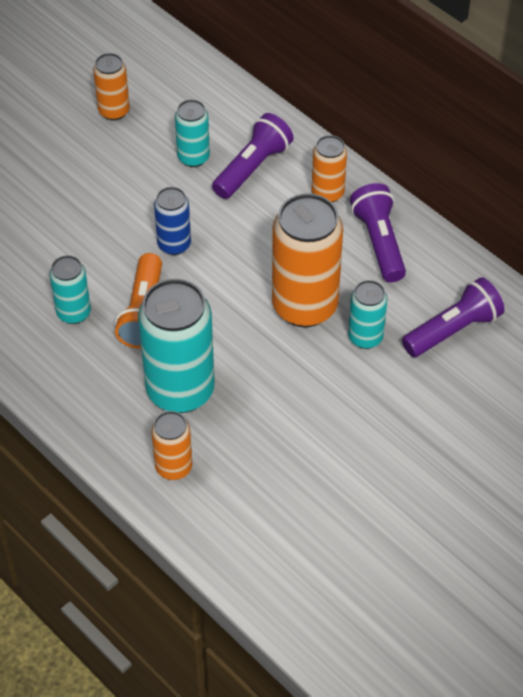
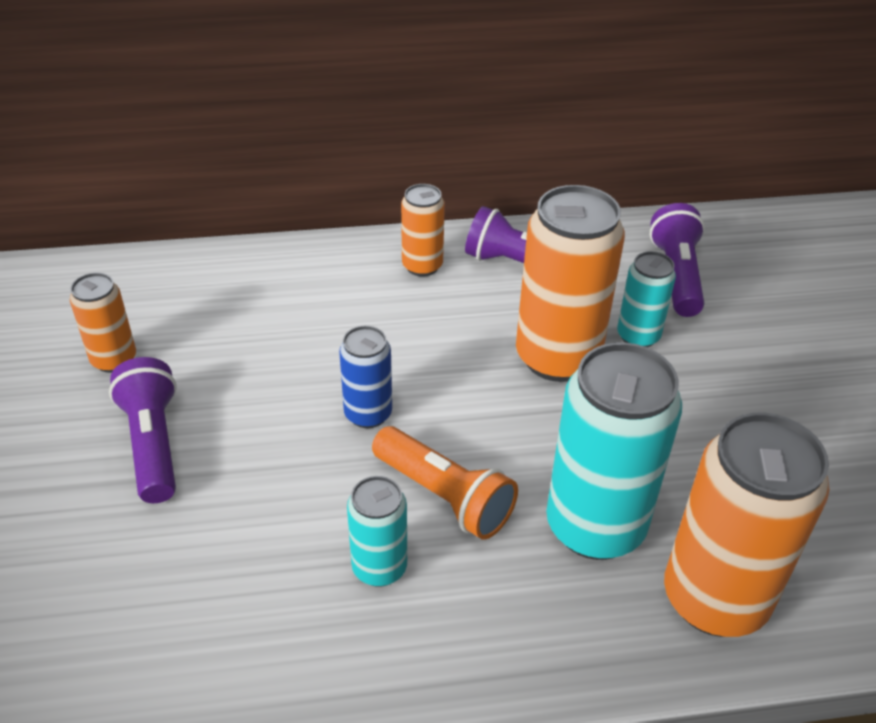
camera: 55 degrees left, 10 degrees down
orange can [151,411,192,480] -> orange can [664,413,829,637], size x1.90
turquoise can [175,100,210,167] -> none
purple flashlight [212,113,294,199] -> purple flashlight moved to [109,357,177,503]

